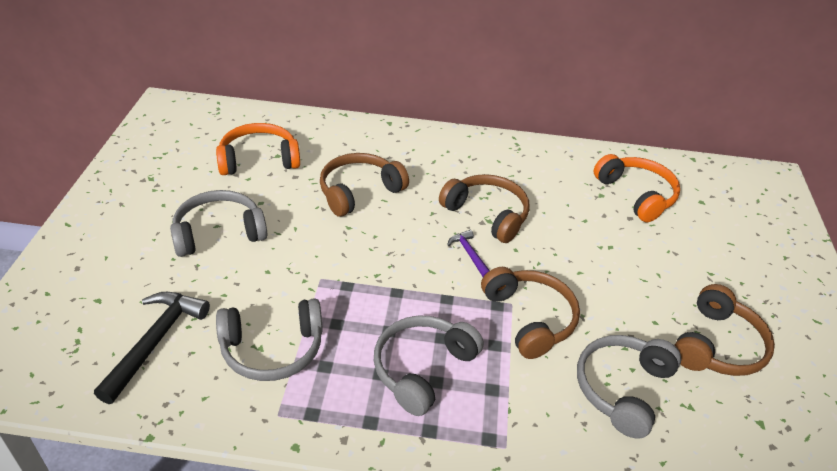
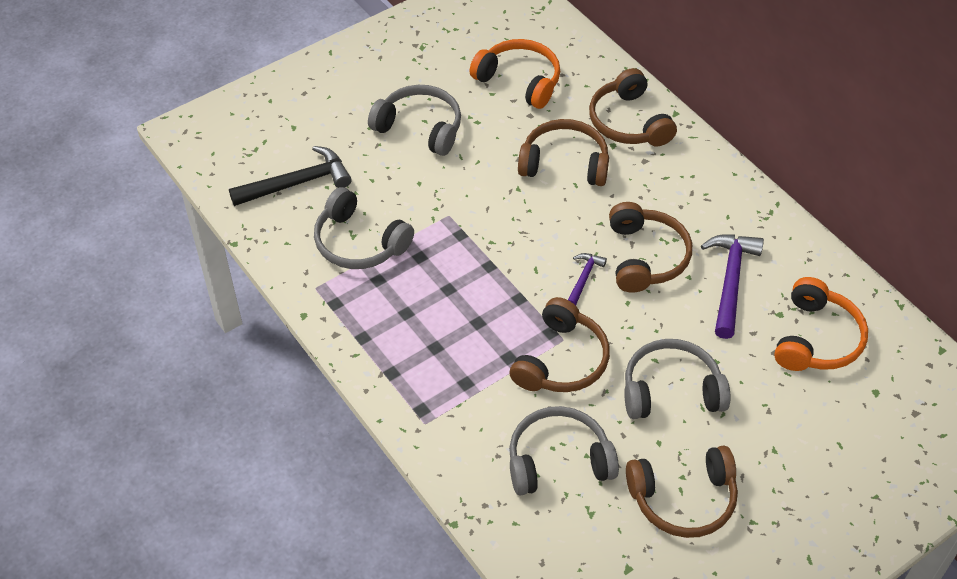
camera: 50 degrees right, 10 degrees up
grey headphones [374,315,484,416] -> grey headphones moved to [624,339,731,419]
none -> brown headphones [589,68,677,146]
none -> purple hammer [701,234,764,339]

